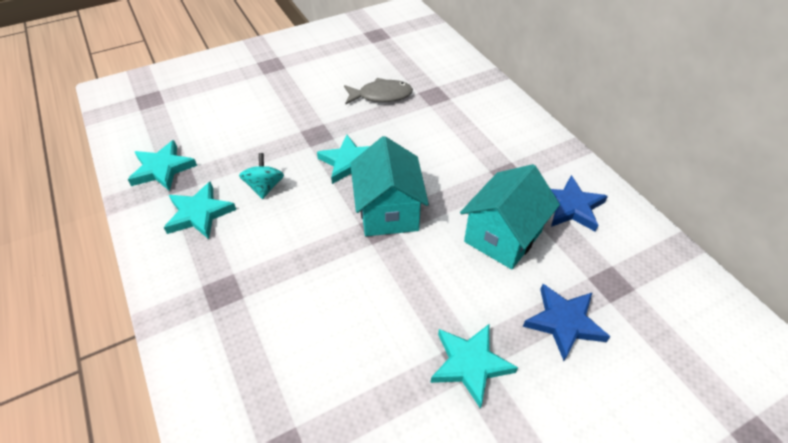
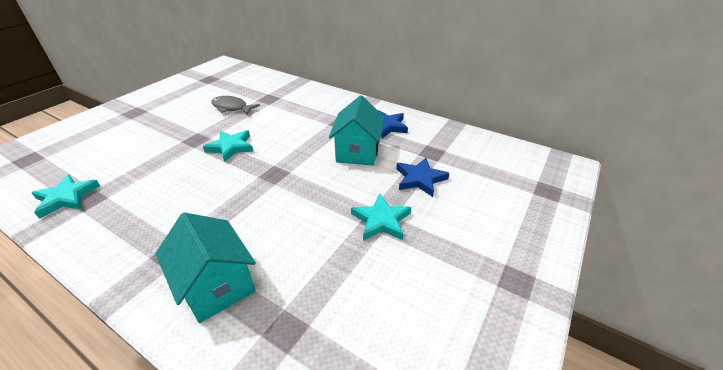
camera: 30 degrees left, 10 degrees down
turquoise star [164,181,236,239] -> none
turquoise spinning top [239,153,284,199] -> none
grey fish [344,78,413,104] -> grey fish turned 120 degrees counterclockwise [211,96,260,115]
turquoise house [350,136,429,236] -> turquoise house moved to [155,212,256,323]

